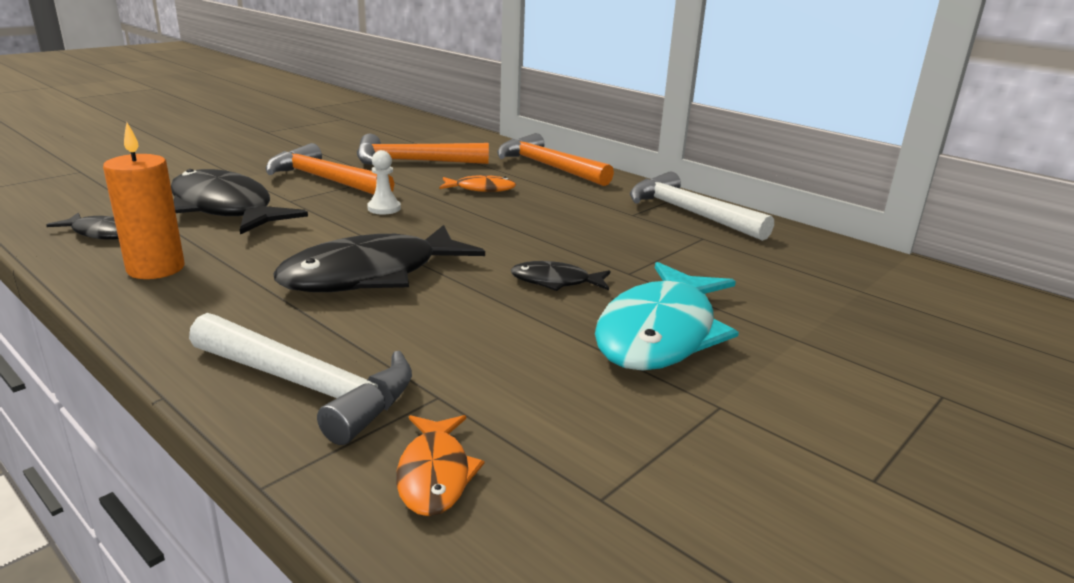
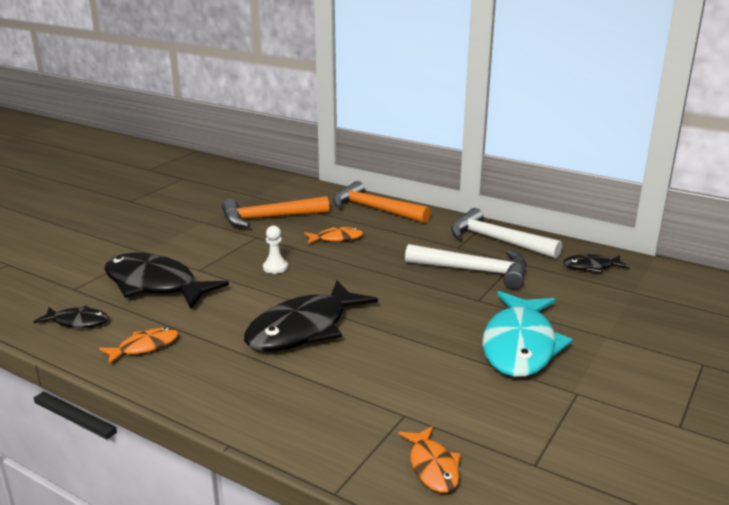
camera: 10 degrees left, 0 degrees up
orange candle [103,123,185,279] -> orange fish [99,327,178,364]
white hammer [189,313,412,445] -> white hammer moved to [405,244,527,289]
orange hammer [266,143,395,195] -> none
black fish [511,261,610,291] -> black fish moved to [563,254,630,273]

